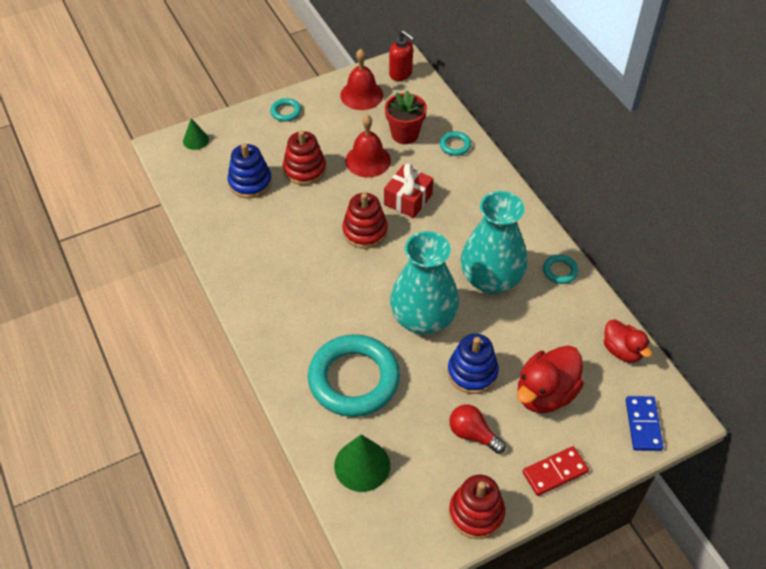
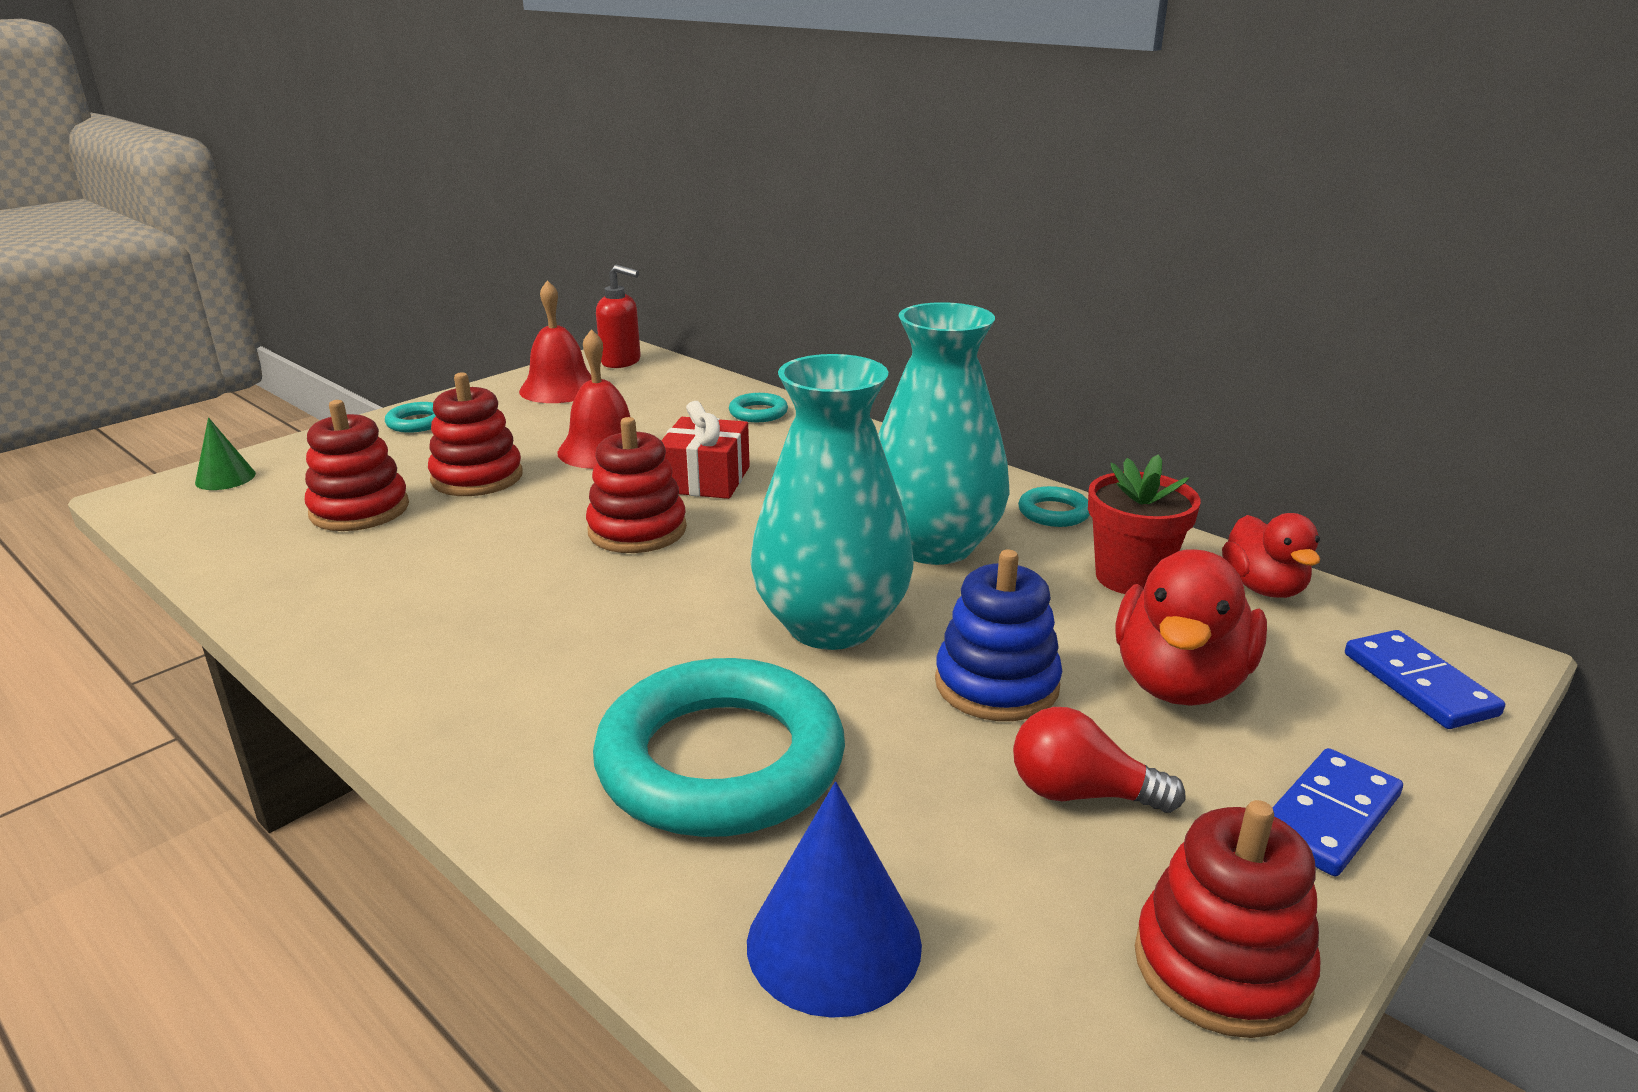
camera: 20 degrees left, 25 degrees down
blue stacking toy [228,143,272,199] -> red stacking toy [305,400,409,531]
green cone [334,434,390,492] -> blue cone [747,782,922,1018]
red flower pot [385,90,427,144] -> red flower pot moved to [1088,454,1200,594]
red domino [523,446,589,496] -> blue domino [1273,748,1403,876]
red duck [604,320,652,362] -> red duck turned 45 degrees clockwise [1222,513,1320,598]

